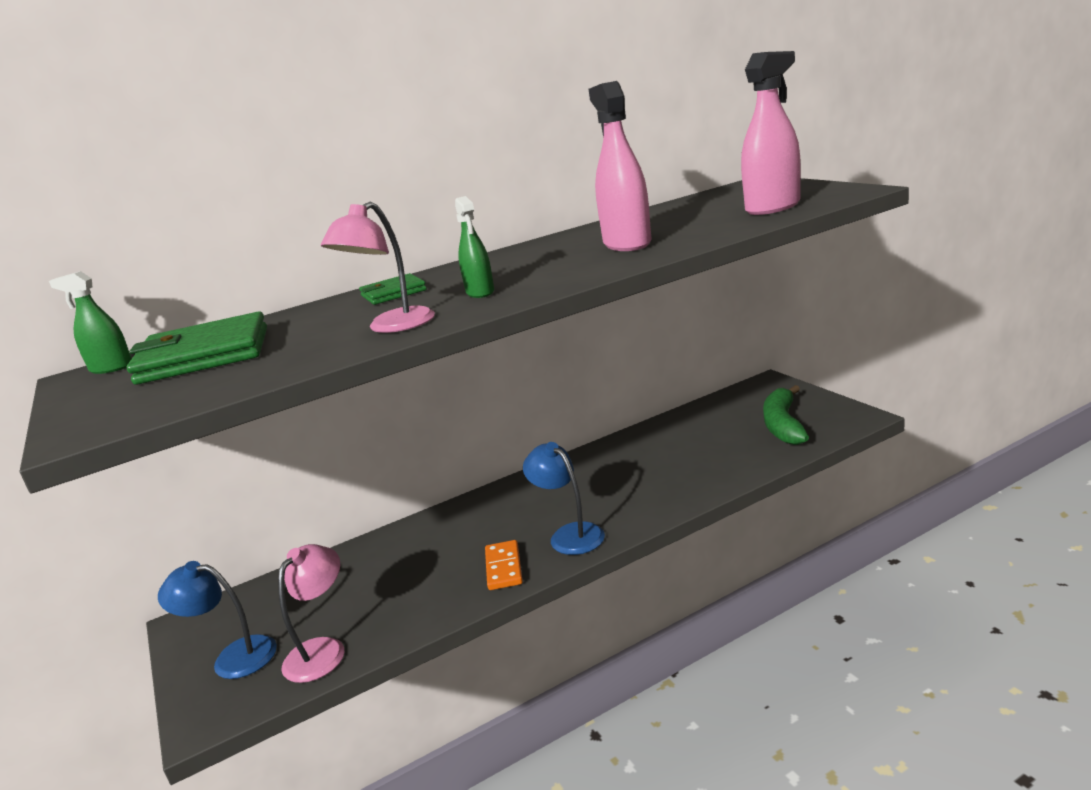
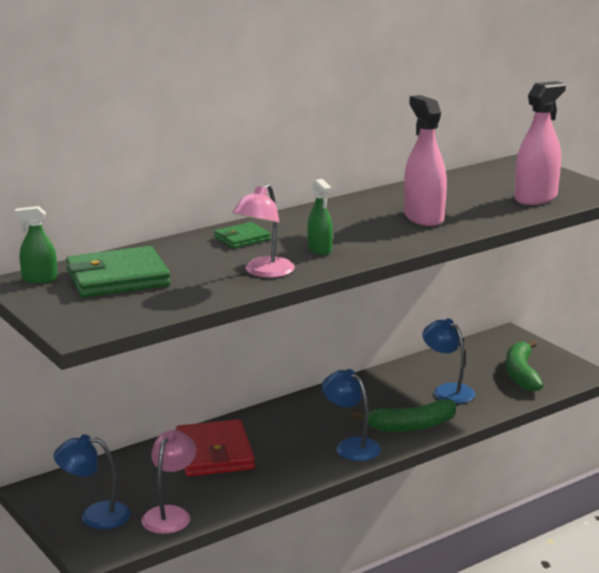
camera: 10 degrees left, 0 degrees up
orange domino [485,540,523,590] -> none
none -> red wallet [176,419,255,476]
none -> green banana [352,399,456,432]
none -> blue lamp [422,318,475,404]

